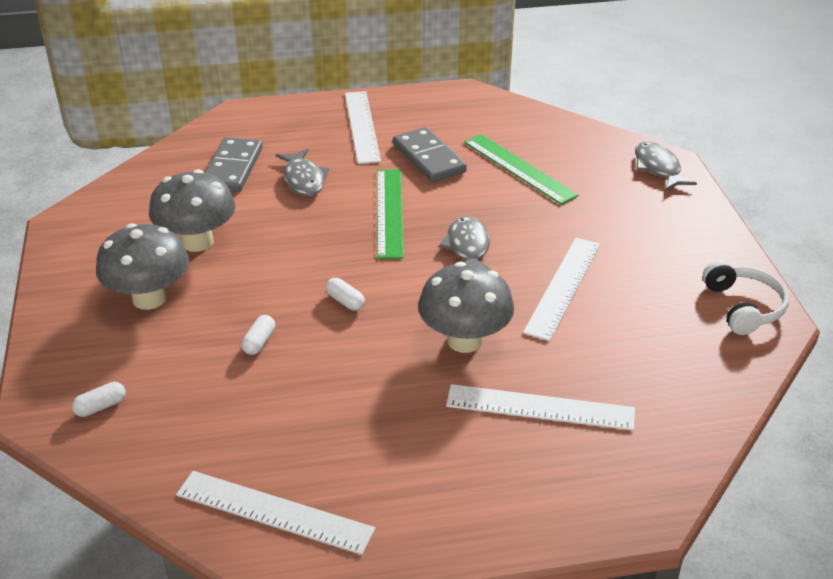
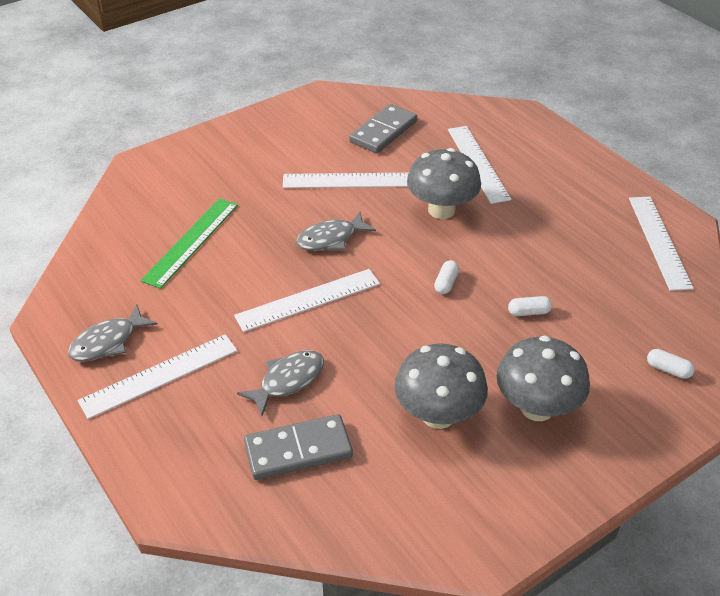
camera: 115 degrees left, 5 degrees up
green ruler [377,169,404,259] -> white ruler [234,269,380,332]
grey domino [393,127,467,182] -> grey domino moved to [349,104,417,153]
grey fish [635,142,697,191] -> grey fish moved to [68,305,158,362]
white headphones [703,260,789,335] -> none

